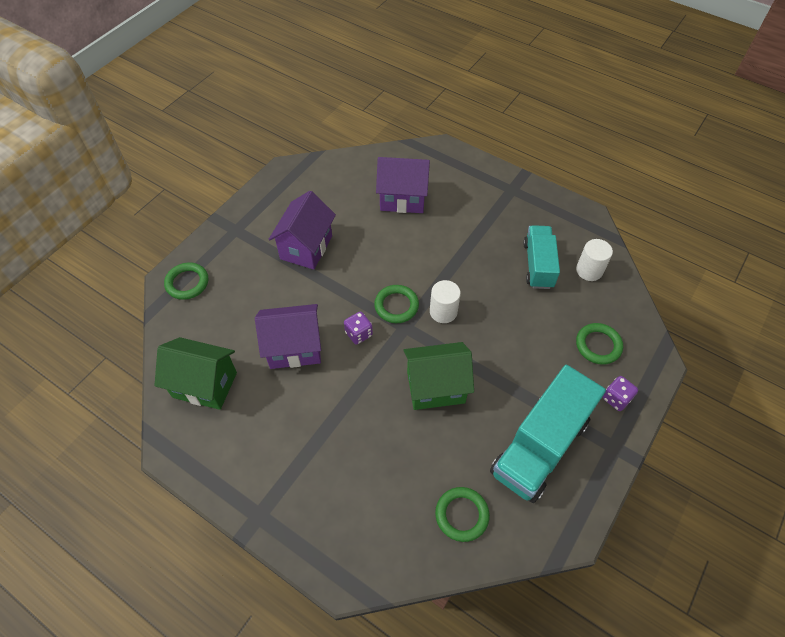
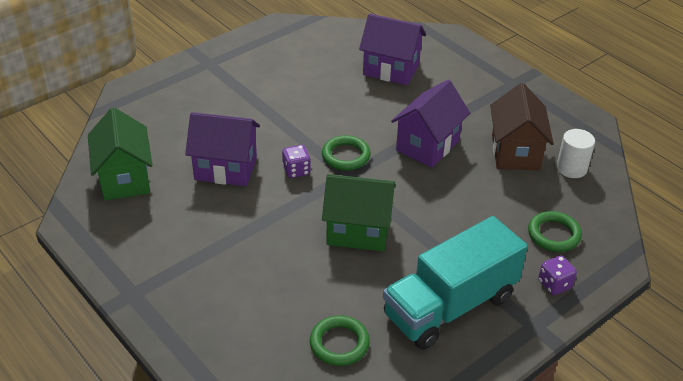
camera: 15 degrees right, 15 degrees down
green house [154,337,237,410] -> green house turned 45 degrees clockwise [88,107,153,201]
green ring [164,263,208,300] -> none
purple house [269,191,336,270] -> purple house moved to [391,80,470,167]
white cylinder [430,280,461,323] -> none
turquoise truck [523,225,560,289] -> brown house [490,83,554,170]

